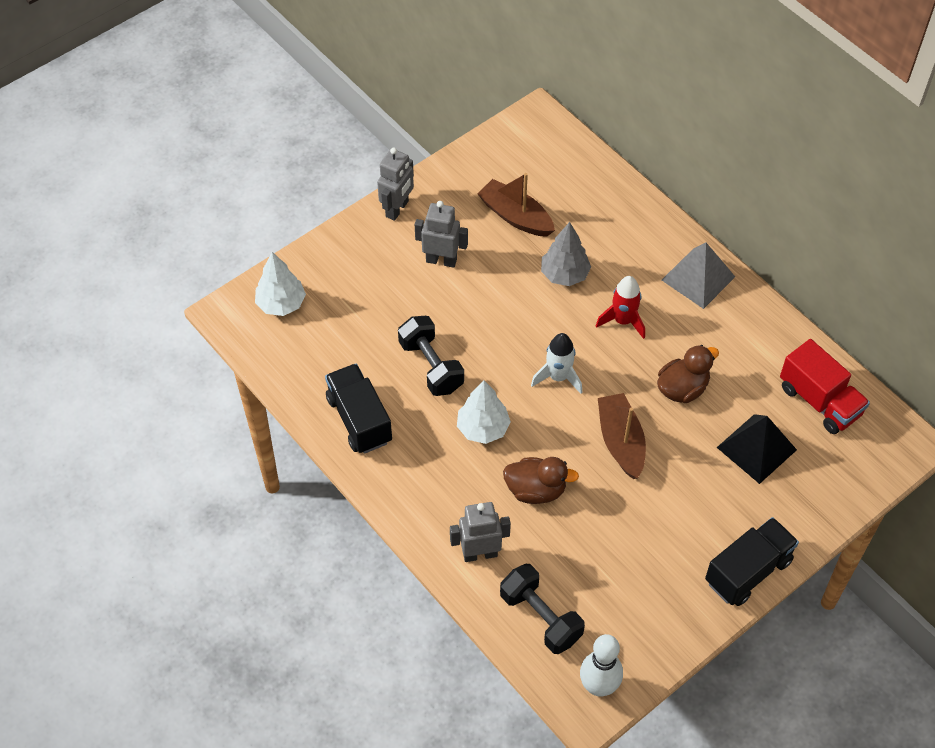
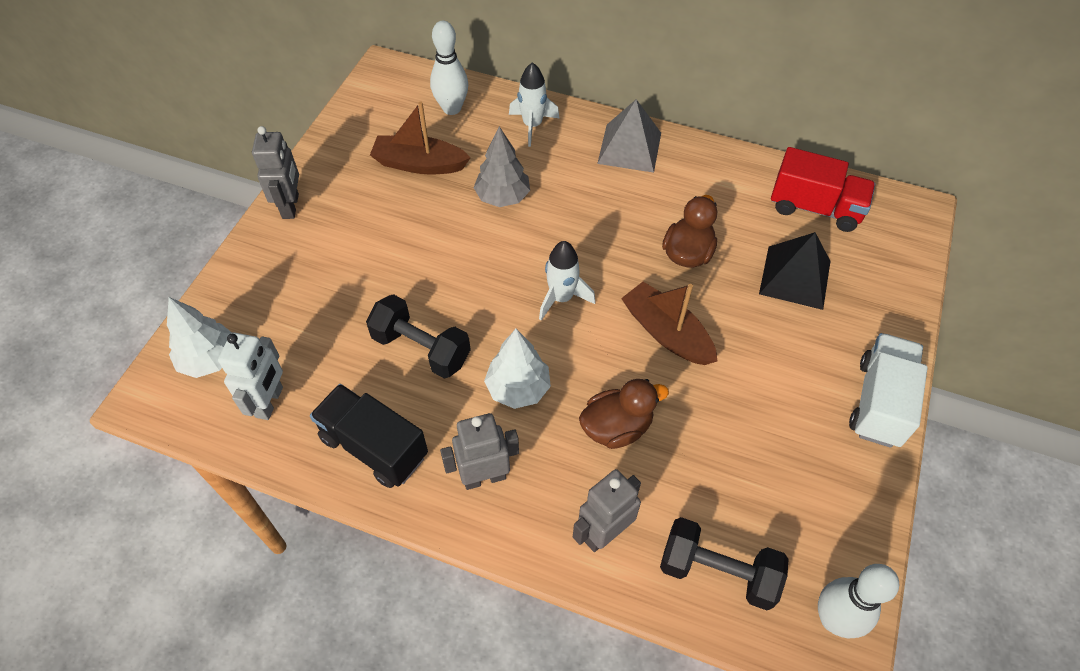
camera: 30 degrees left, 0 degrees up
grey robot [415,201,468,268] -> grey robot moved to [440,413,519,490]
red rocket [596,276,645,339] -> none
black truck [705,517,799,606] -> white truck [849,333,928,448]
none -> white robot [218,333,283,420]
none -> white bowling pin [430,21,468,115]
none -> white rocket [509,62,560,147]

